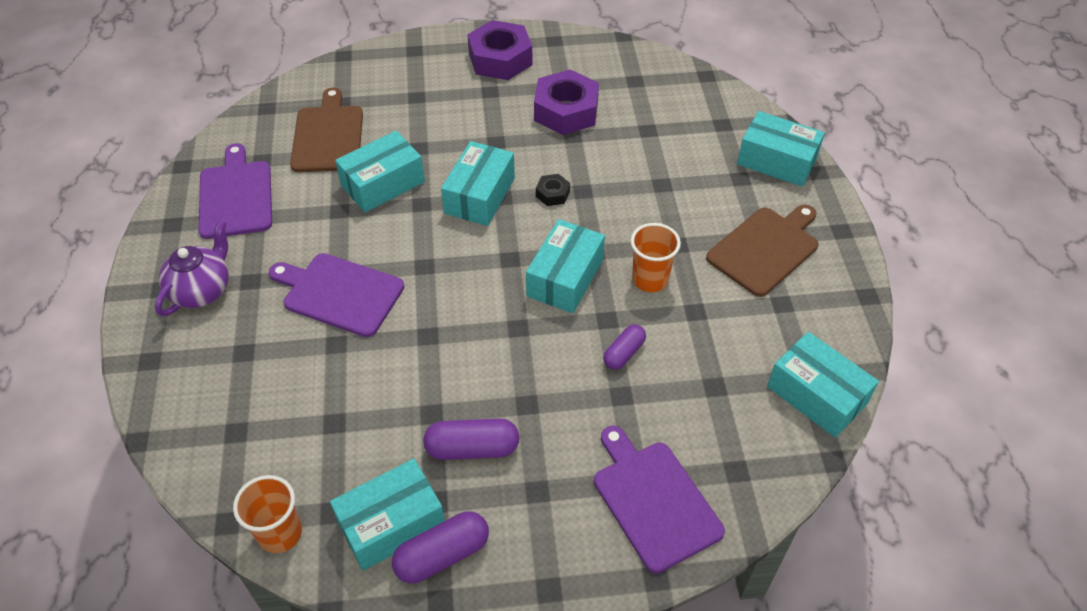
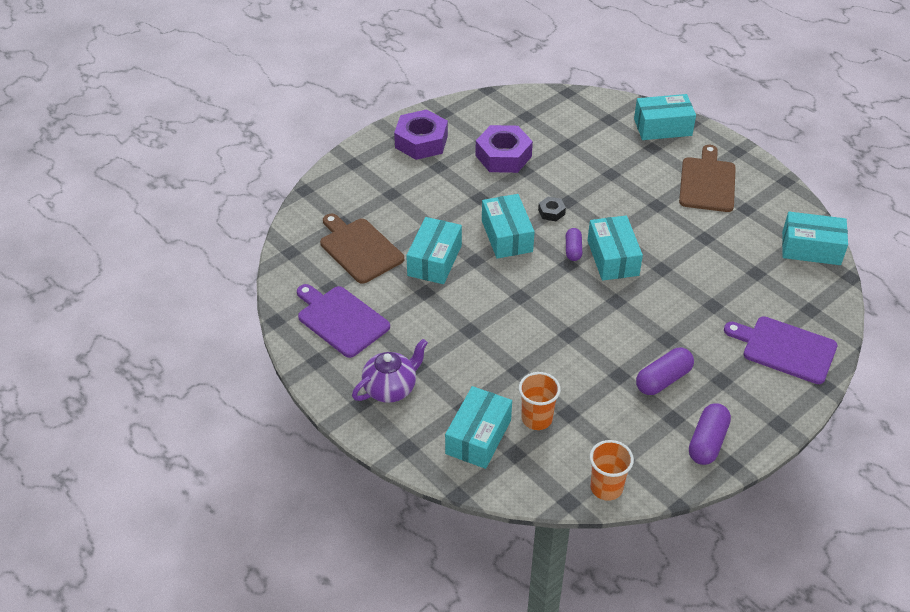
camera: 35 degrees left, 5 degrees down
purple teapot [155,220,229,316] -> purple teapot turned 60 degrees clockwise [352,339,428,403]
purple cutting board [269,253,404,337] -> none
turquoise box [330,459,445,571] -> turquoise box moved to [445,386,512,469]
purple capsule [603,324,646,370] -> purple capsule moved to [566,228,582,261]
orange cup [631,223,681,292] -> orange cup moved to [519,372,561,430]

